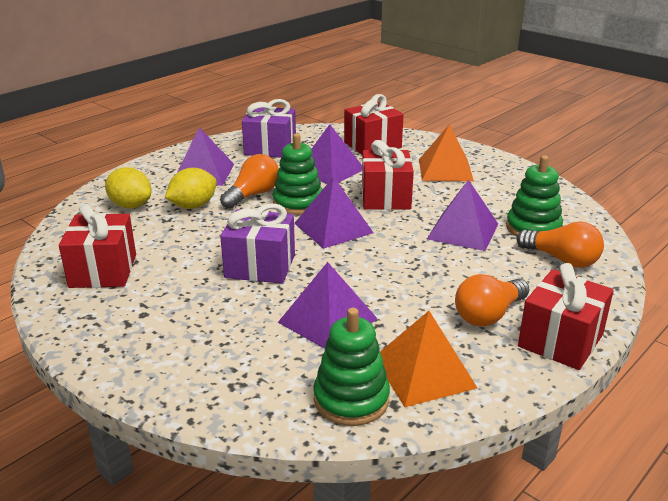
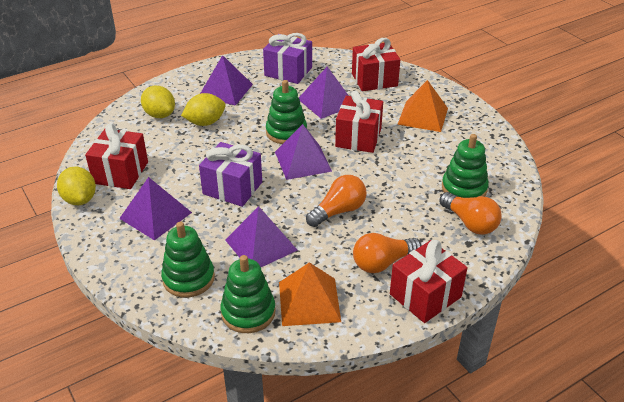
camera: 15 degrees right, 10 degrees up
orange light bulb [220,154,279,209] -> orange light bulb moved to [306,175,367,227]
purple pyramid [427,179,498,251] -> purple pyramid moved to [119,177,192,241]
none -> yellow lemon [57,166,96,205]
none -> green stacking toy [161,222,215,298]

